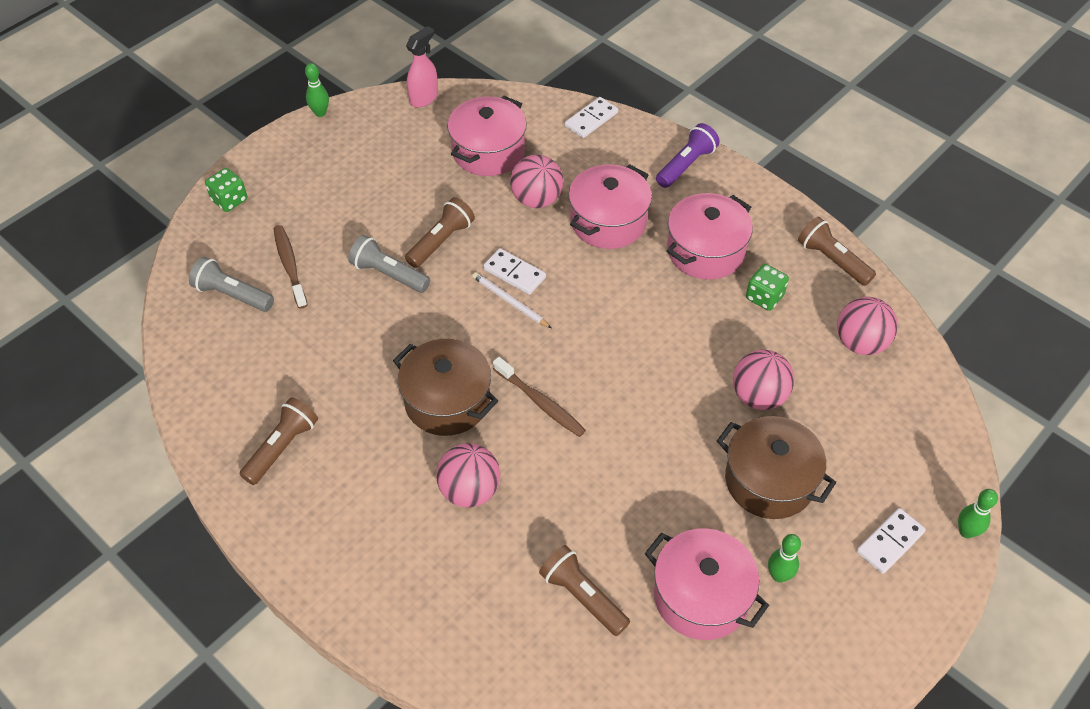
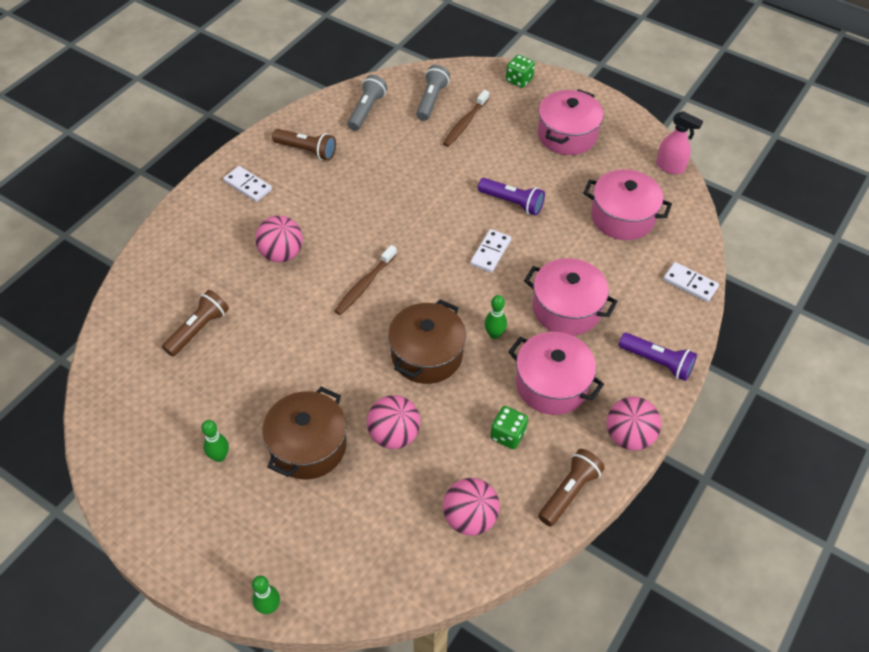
camera: 80 degrees right, 0 degrees up
brown toothbrush [274,225,307,309] -> brown toothbrush turned 150 degrees clockwise [443,90,489,147]
green bowling pin [305,63,329,117] -> green bowling pin moved to [484,295,507,339]
grey flashlight [348,235,430,293] -> grey flashlight moved to [347,75,387,131]
brown pot [393,339,498,436] -> brown pot moved to [388,300,466,384]
brown flashlight [405,197,475,268] -> purple flashlight [478,178,545,216]
white pencil [472,272,551,328] -> none
pink ball [510,155,563,208] -> pink ball moved to [606,397,661,451]
pink pot [645,528,769,640] -> pink pot moved to [538,89,604,155]
white domino [857,508,926,574] -> white domino moved to [223,166,272,202]

